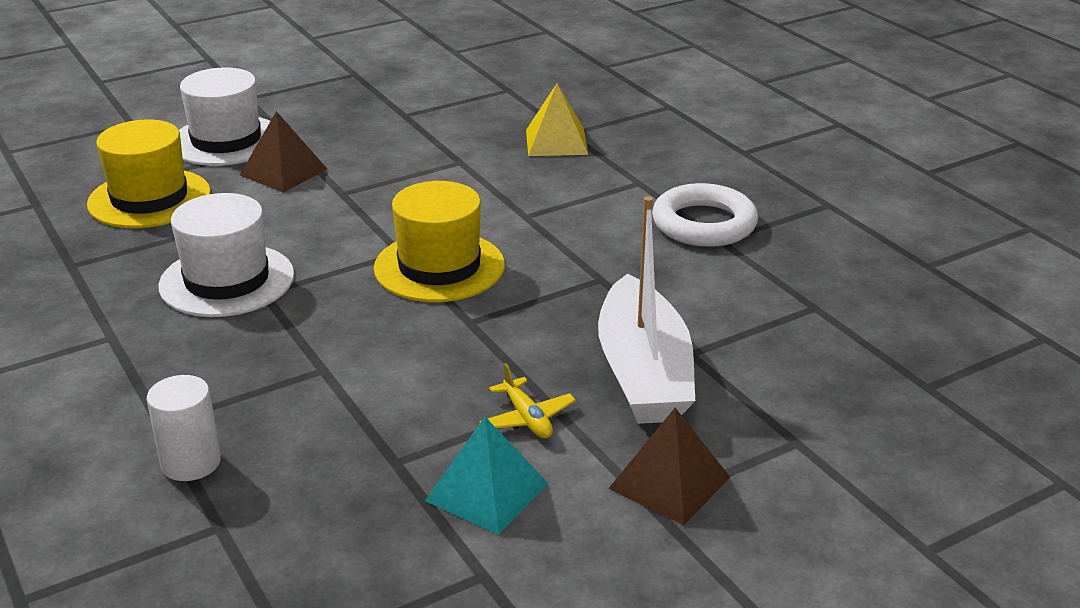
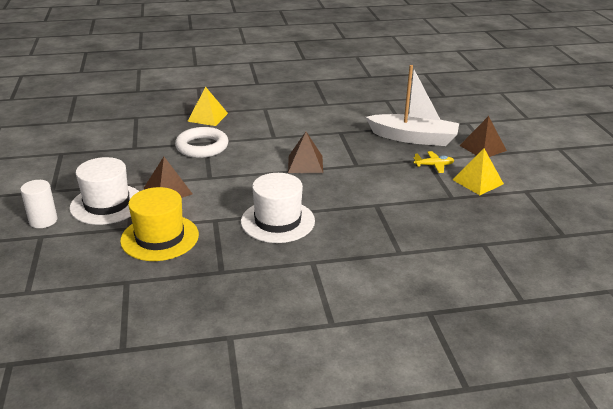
camera: 70 degrees left, 0 degrees up
white cylinder [147,375,221,481] -> white cylinder moved to [20,180,57,228]
yellow hat [374,181,505,302] -> brown pyramid [288,132,323,173]
turquoise pyramid [425,417,548,535] -> yellow pyramid [453,148,504,195]
white ring [652,183,758,247] -> white ring moved to [175,127,228,158]

